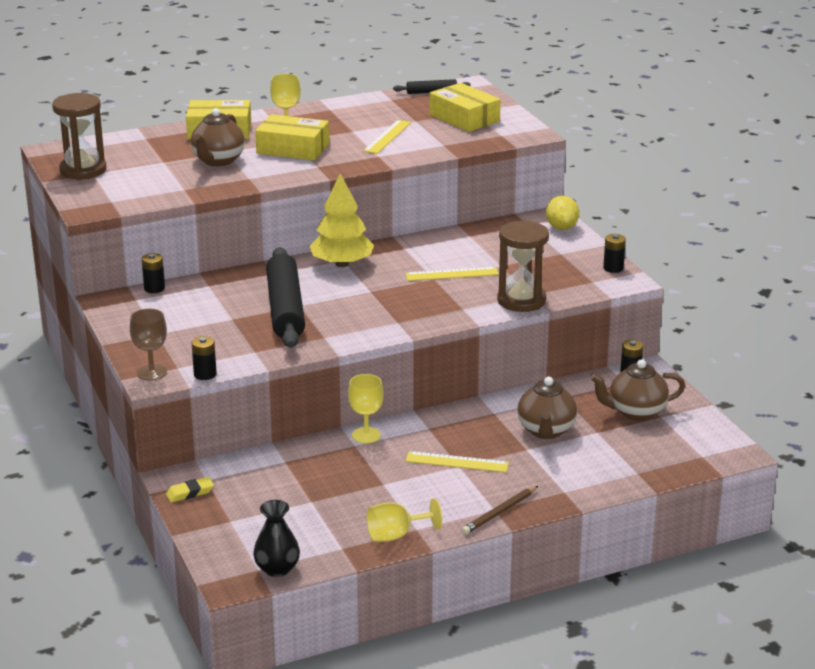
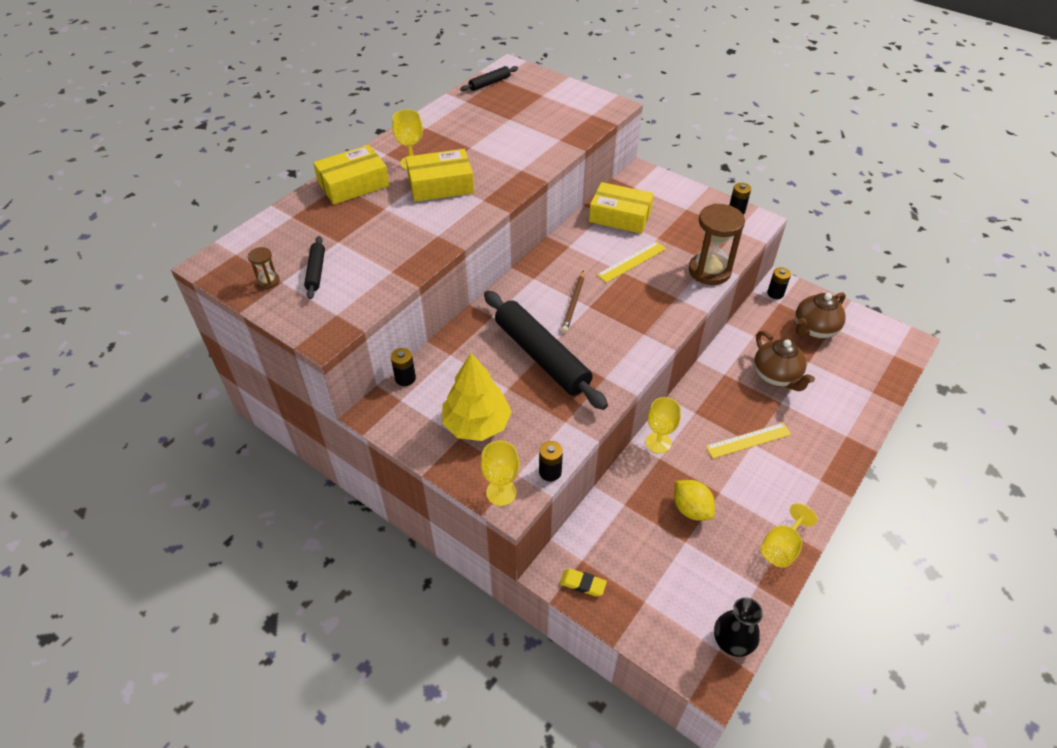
camera: 30 degrees left, 20 degrees up
brown hourglass [52,93,107,180] -> brown hourglass [248,247,280,289], size x0.45
brown goblet [130,309,167,381] -> yellow goblet [481,440,519,506]
yellow eraser [166,477,214,503] -> yellow eraser turned 75 degrees clockwise [560,569,607,596]
brown teapot [191,108,245,167] -> none
yellow tree [310,174,374,267] -> yellow tree moved to [442,353,512,441]
yellow ruler [363,120,411,154] -> none
yellow box [429,83,501,132] -> yellow box moved to [589,182,654,234]
brown pencil [462,486,538,535] -> brown pencil moved to [561,271,584,333]
yellow lemon [546,195,579,230] -> yellow lemon moved to [674,480,715,521]
none -> black rolling pin [304,236,325,299]

